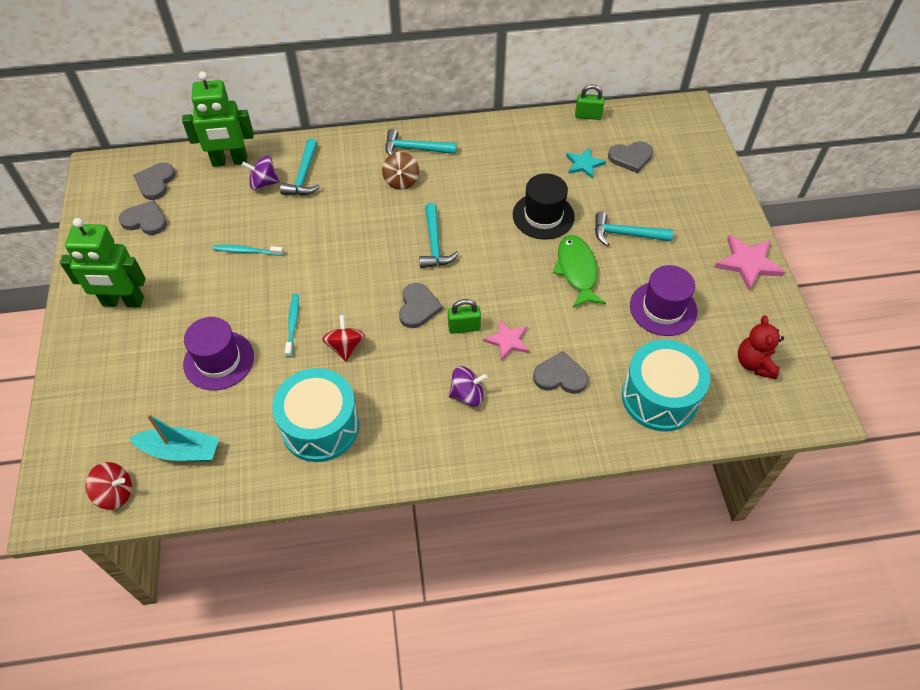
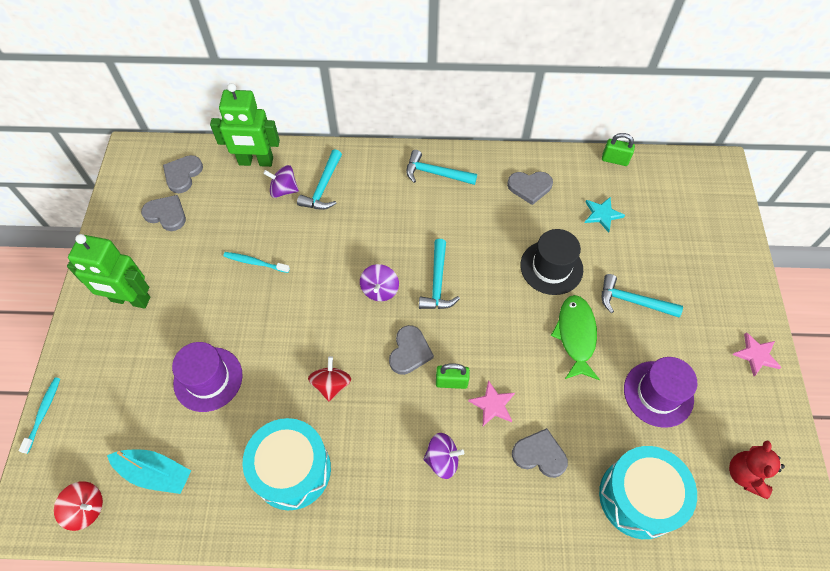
camera: 10 degrees right, 5 degrees up
turquoise toothbrush [285,294,299,358] -> turquoise toothbrush moved to [19,378,60,454]
brown spinning top [382,152,419,190] -> none
grey heart [608,141,653,173] -> grey heart moved to [507,172,553,205]
pink star [714,235,785,290] -> pink star [732,332,782,376], size x0.65
none -> purple spinning top [360,264,399,301]

